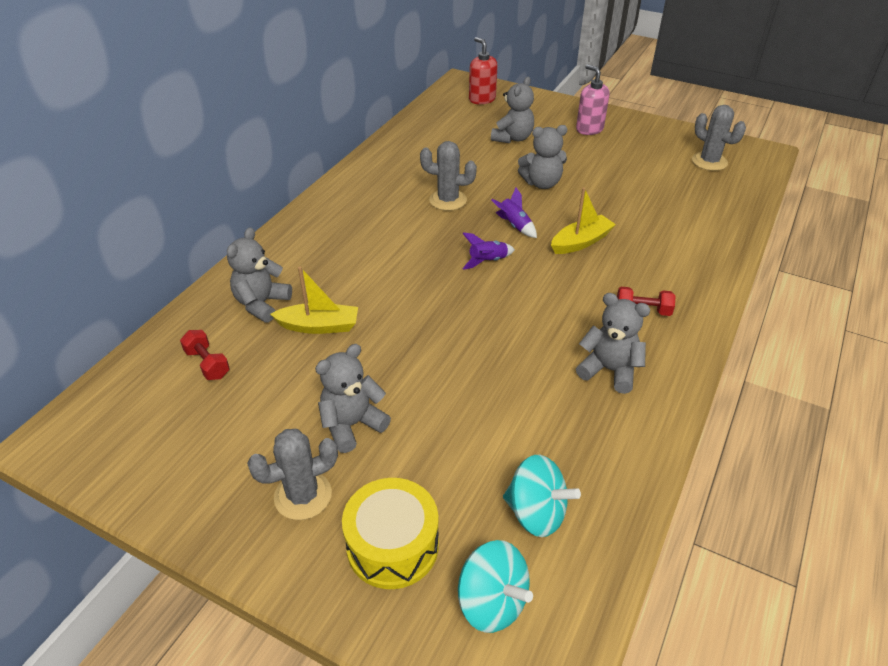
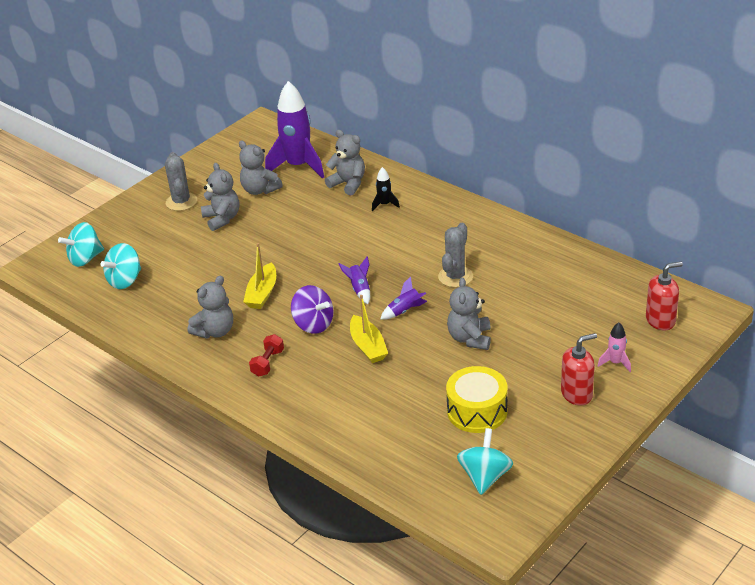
camera: 105 degrees right, 5 degrees down
red dumbbell [180,330,230,380] -> purple rocket [265,81,324,179]
yellow boat [270,267,358,334] -> yellow boat moved to [243,243,276,309]
yellow drum [342,478,439,589] -> yellow drum moved to [446,366,508,433]
grey teddy bear [491,77,534,143] -> grey teddy bear moved to [239,140,283,195]
pink soap dispenser [576,64,610,135] -> red soap dispenser [561,333,597,405]
grey cactus [692,105,746,171] -> turquoise spinning top [457,428,513,495]
none -> purple spinning top [291,285,334,334]
none -> black rocket [372,167,400,211]
none -> pink rocket [598,322,631,372]

